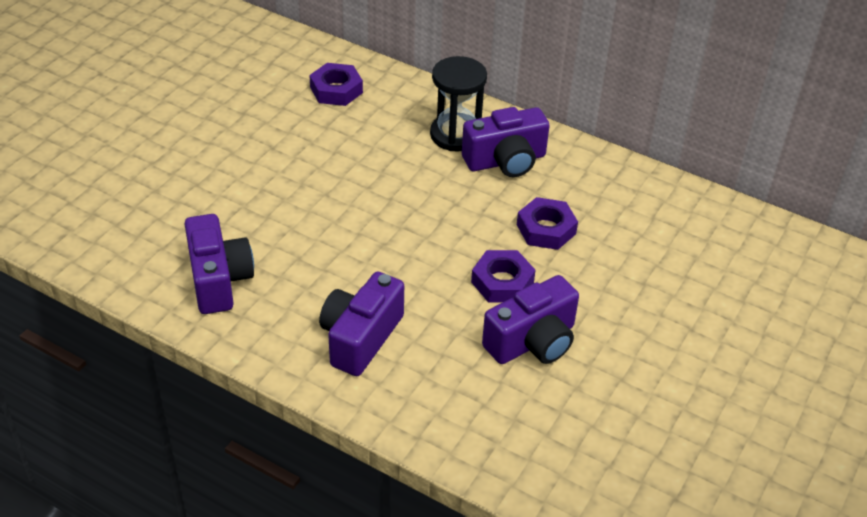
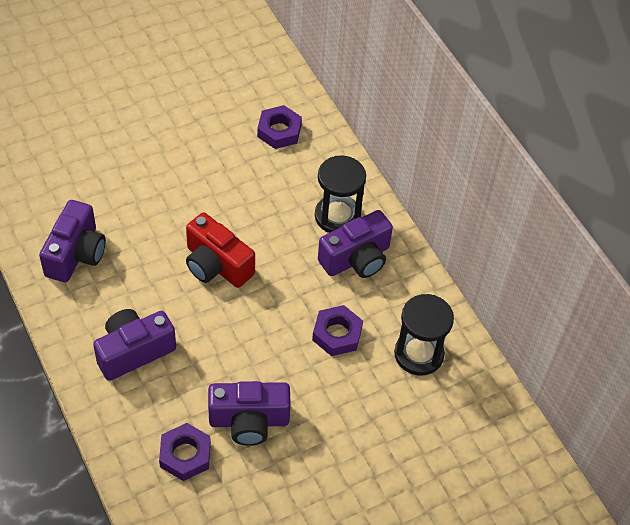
camera: 30 degrees right, 10 degrees up
purple camera [462,107,550,177] -> purple camera turned 45 degrees counterclockwise [318,210,393,278]
purple nut [471,250,536,303] -> purple nut moved to [159,423,211,481]
none -> red camera [186,212,255,288]
none -> black hourglass [394,294,454,376]

